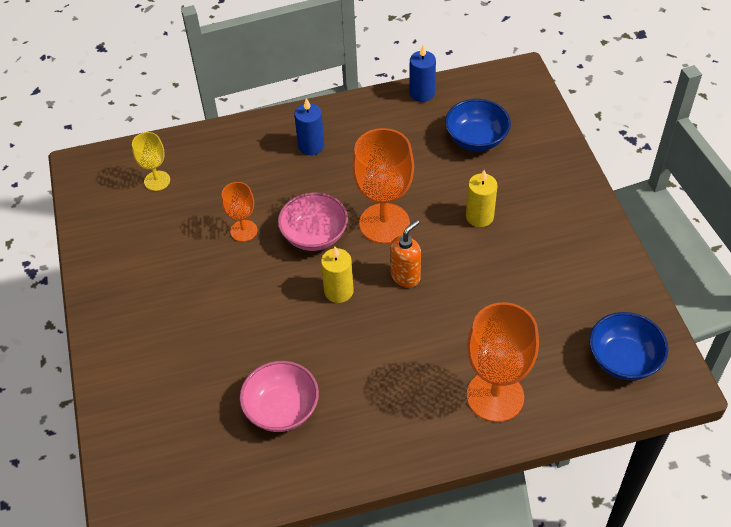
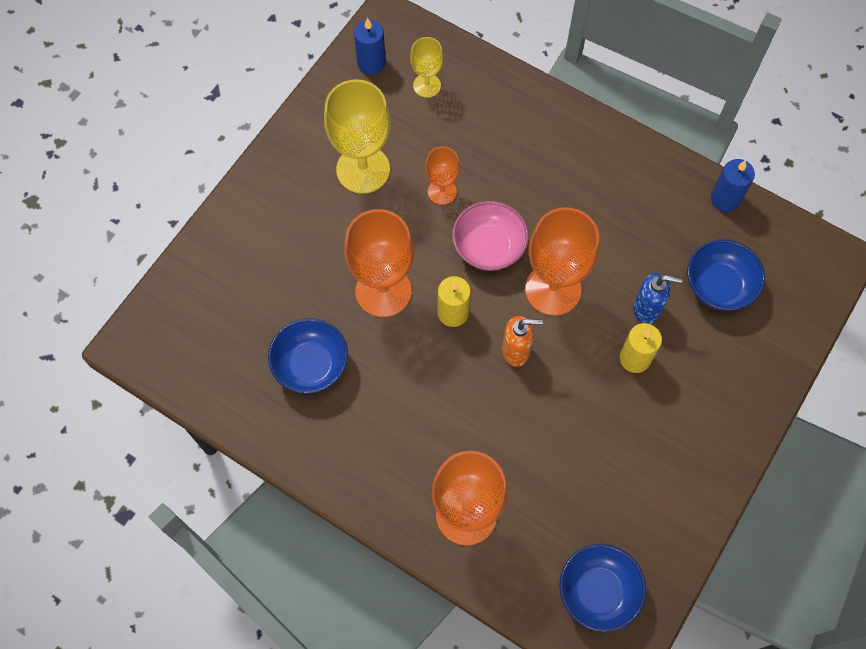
camera: 45 degrees right, 15 degrees up
pink bowl [239,361,319,432] -> blue bowl [268,318,348,394]
blue candle [294,98,324,155] -> blue candle moved to [354,17,386,75]
none -> yellow goblet [324,79,391,194]
none -> orange goblet [344,209,414,317]
none -> blue soap dispenser [633,273,683,324]

